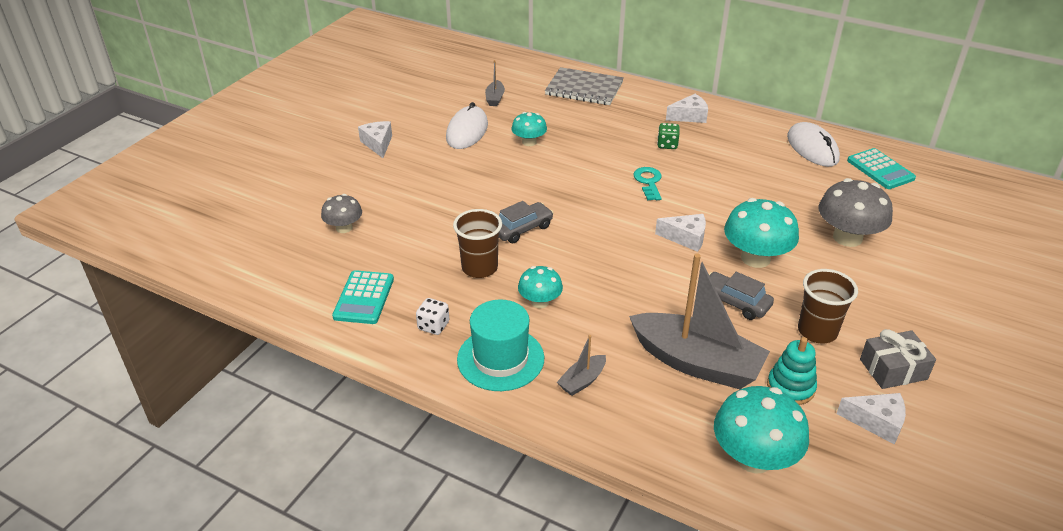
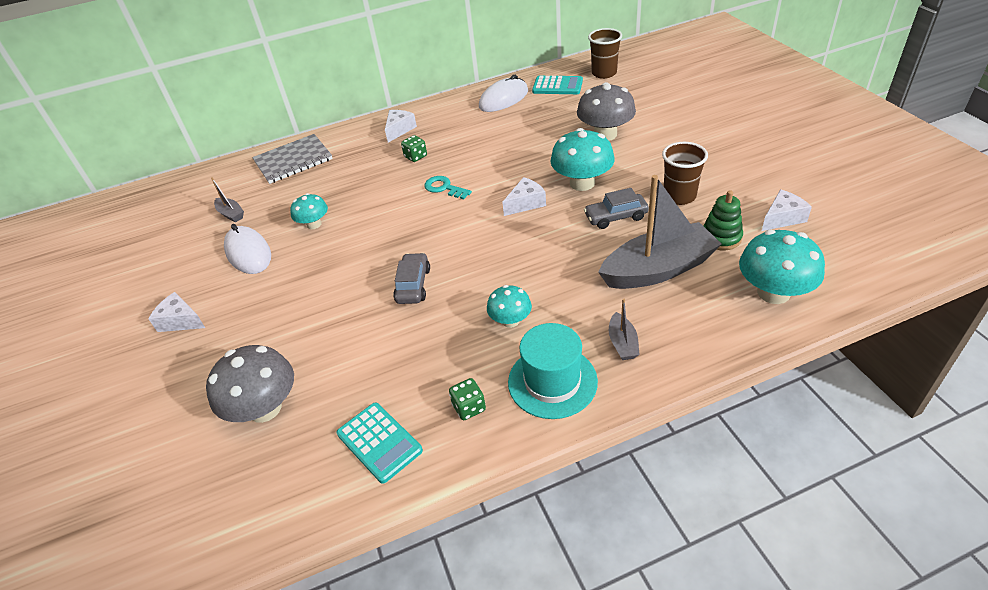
camera: 45 degrees left, 5 degrees up
grey mushroom [321,194,362,233] -> grey mushroom [206,345,294,423], size x1.71
white dice [416,298,449,335] -> green dice [449,378,486,420]
brown cup [453,209,502,278] -> brown cup moved to [588,28,622,79]
turquoise stacking toy [767,337,817,405] -> green stacking toy [703,190,743,250]
white mouse [787,122,840,167] -> white mouse turned 60 degrees counterclockwise [479,75,528,112]
grey gift [860,329,936,389] -> none

